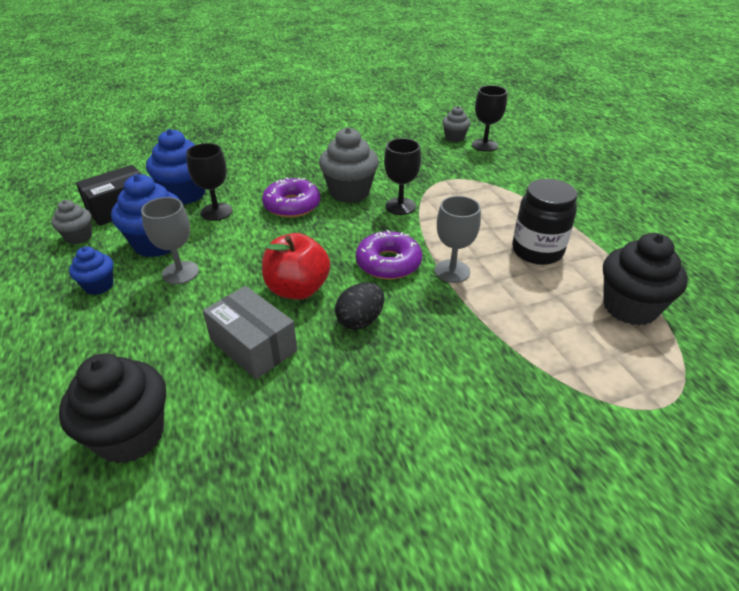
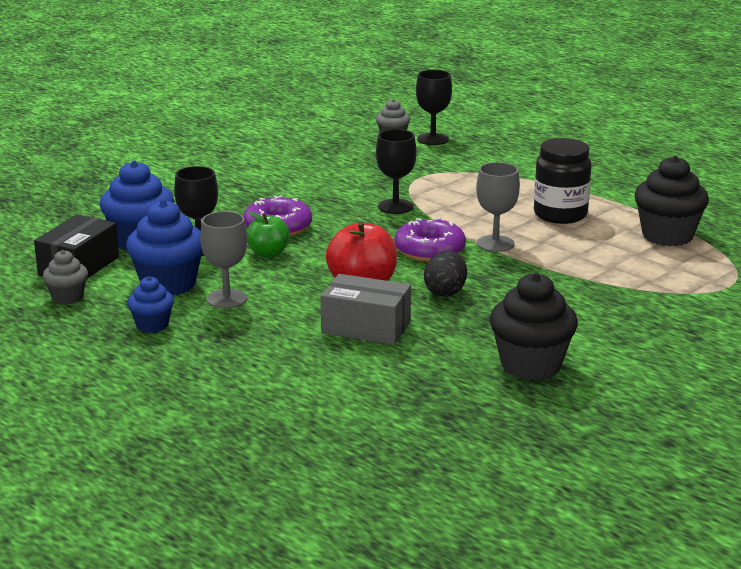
camera: 25 degrees left, 15 degrees down
black cupcake [59,354,166,464] -> black cupcake moved to [490,273,578,380]
grey cupcake [319,127,379,203] -> none
none -> green apple [247,211,290,258]

